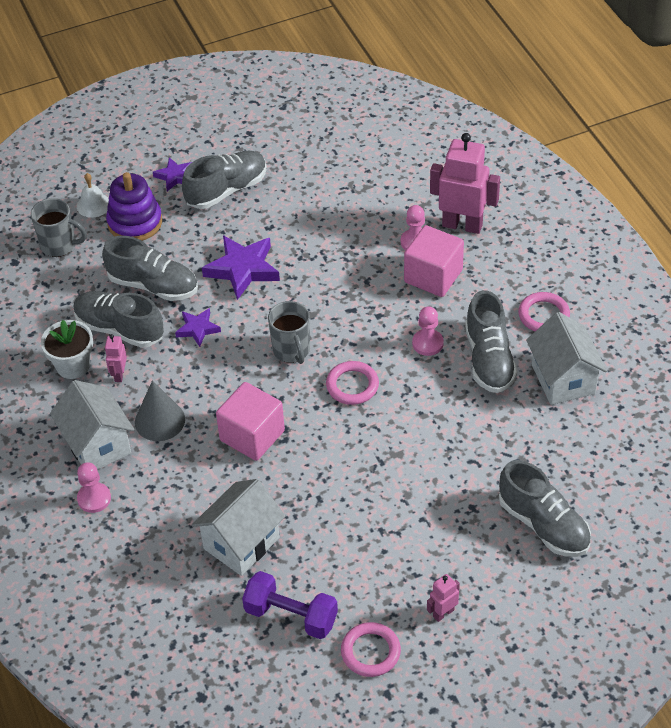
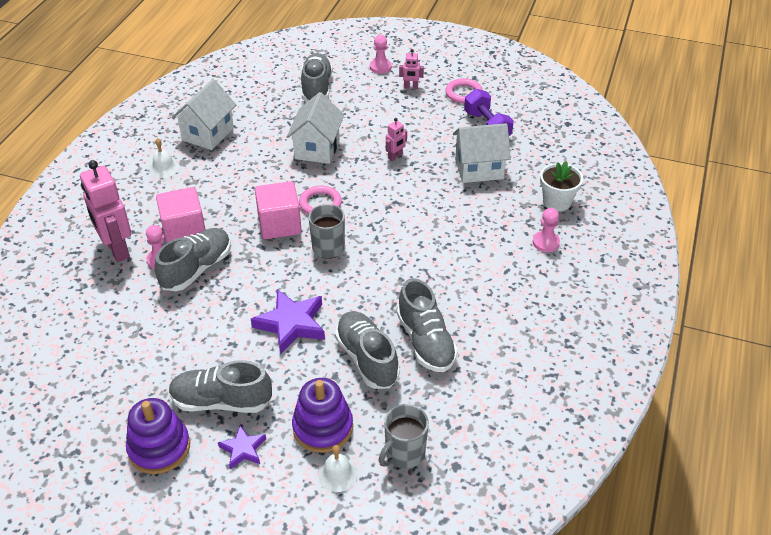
camera: 140 degrees left, 5 degrees down
grey mug [31,198,87,257] -> grey mug turned 105 degrees counterclockwise [379,404,429,468]
white flower pot [41,320,93,379] -> white flower pot moved to [540,161,583,212]
white house [50,380,134,470] -> white house moved to [287,92,344,164]
pink robot [105,334,127,382] -> pink robot moved to [386,118,407,161]
grey cone [135,380,185,441] -> none
purple star [175,308,221,347] -> none
pink cube [216,382,285,461] -> pink cube moved to [255,181,302,239]
pink pawn [412,306,444,356] -> pink pawn moved to [370,35,392,74]
grey shoe [465,290,517,393] -> grey shoe moved to [154,228,231,291]
pink ring [518,292,570,331] -> white bell [149,138,179,178]
none -> purple stacking toy [126,398,190,474]

